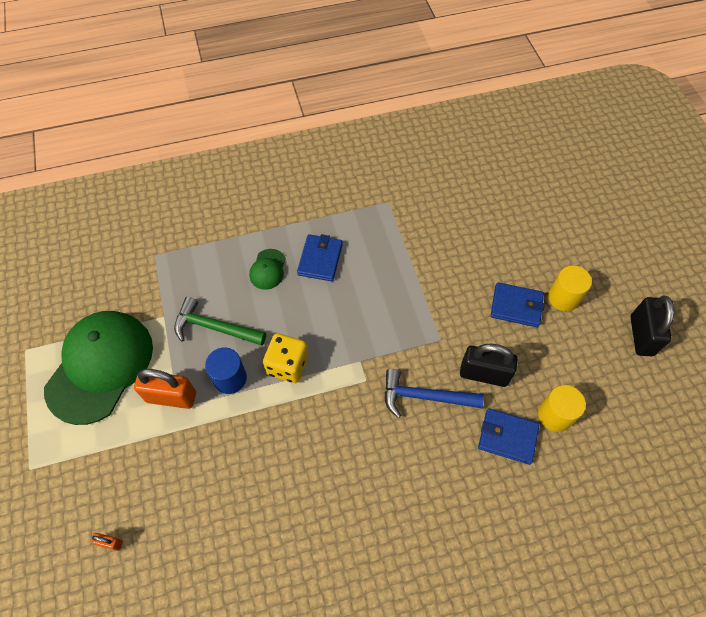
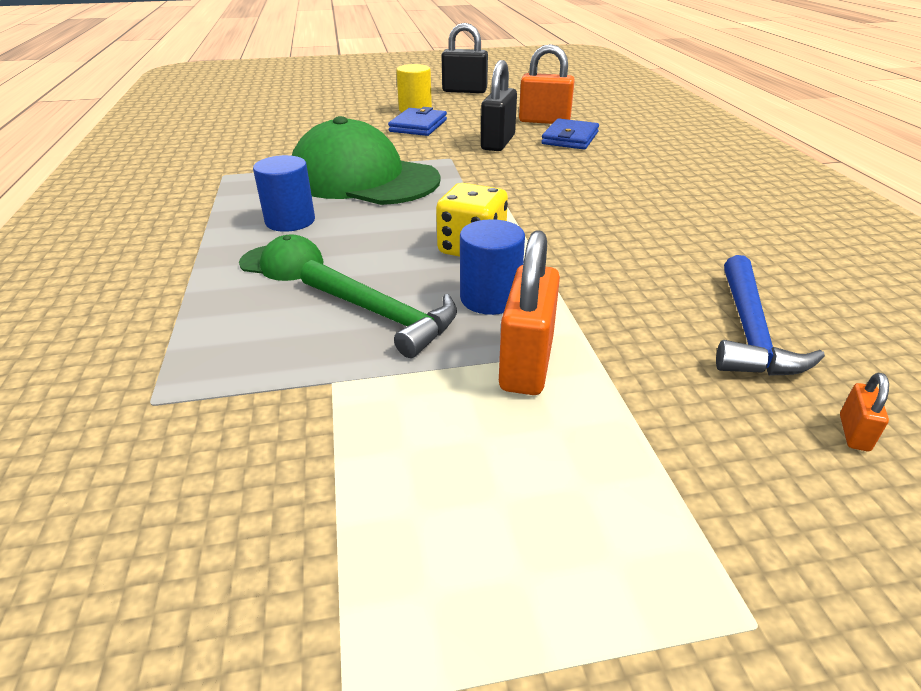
camera: 85 degrees left, 25 degrees down
green cap [44,311,153,425] -> green cap moved to [292,116,441,205]
green hammer [174,297,266,346] -> green hammer turned 75 degrees counterclockwise [300,260,457,358]
blue wallet [297,234,343,281] -> blue cylinder [253,155,315,232]
blue hammer [384,369,484,418] -> blue hammer moved to [716,255,825,376]
yellow cylinder [538,385,586,432] -> orange padlock [519,44,575,124]

